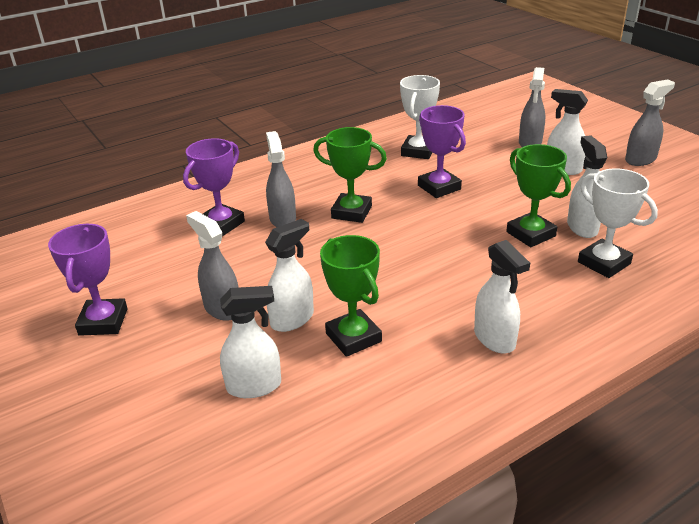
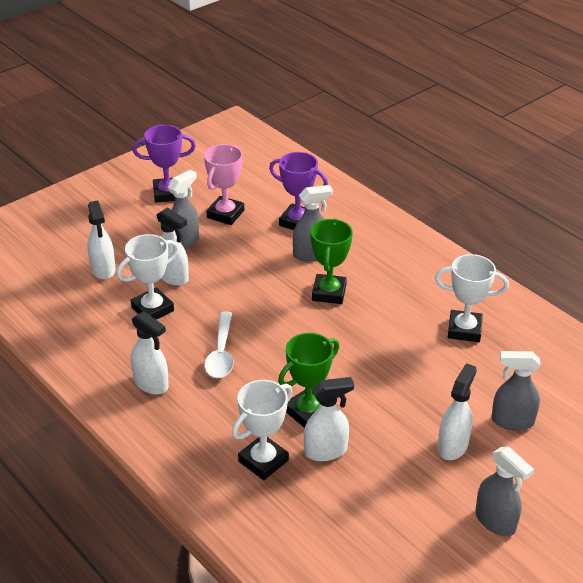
camera: 80 degrees right, 5 degrees up
green trophy [320,235,382,357] -> white trophy [117,234,178,320]
purple trophy [418,105,466,198] -> none
white spray bottle [474,240,530,353] -> white spray bottle turned 105 degrees counterclockwise [131,311,169,395]
none -> pink trophy [204,144,244,225]
none -> white spoon [204,311,234,378]

